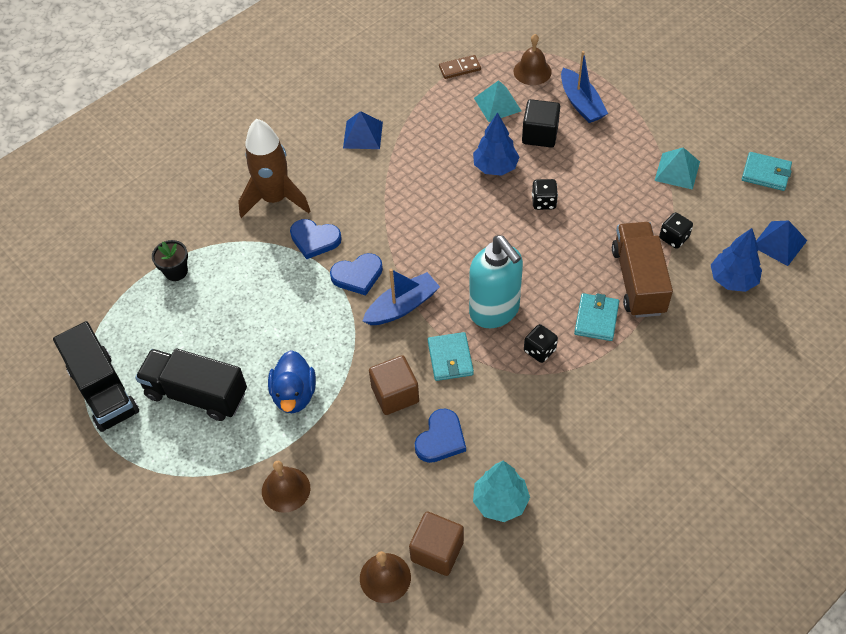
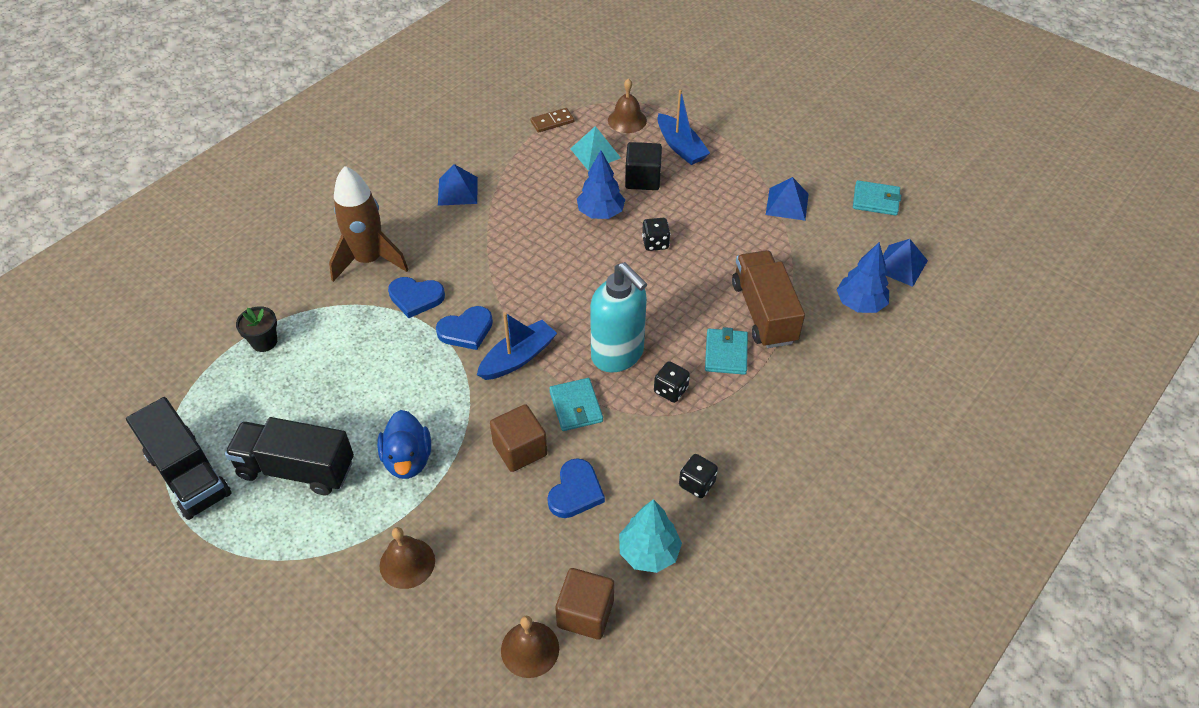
camera: 10 degrees left, 5 degrees down
turquoise pyramid [654,147,700,190] -> blue pyramid [766,177,809,221]
black dice [659,212,693,249] -> black dice moved to [679,454,718,498]

